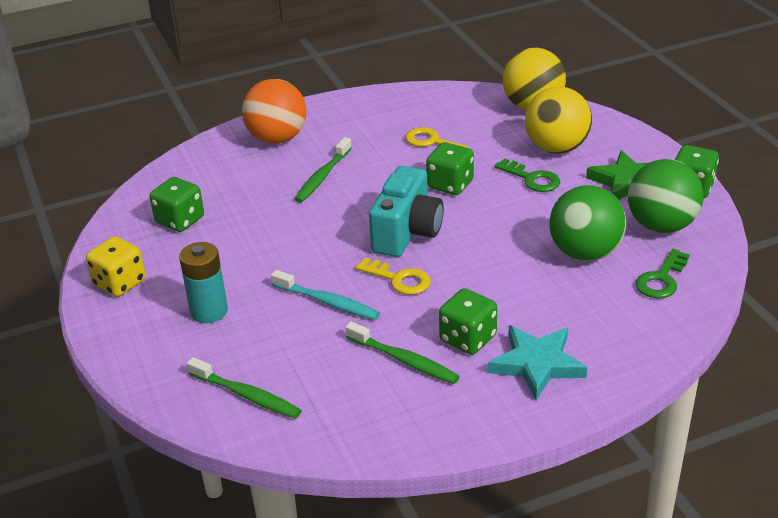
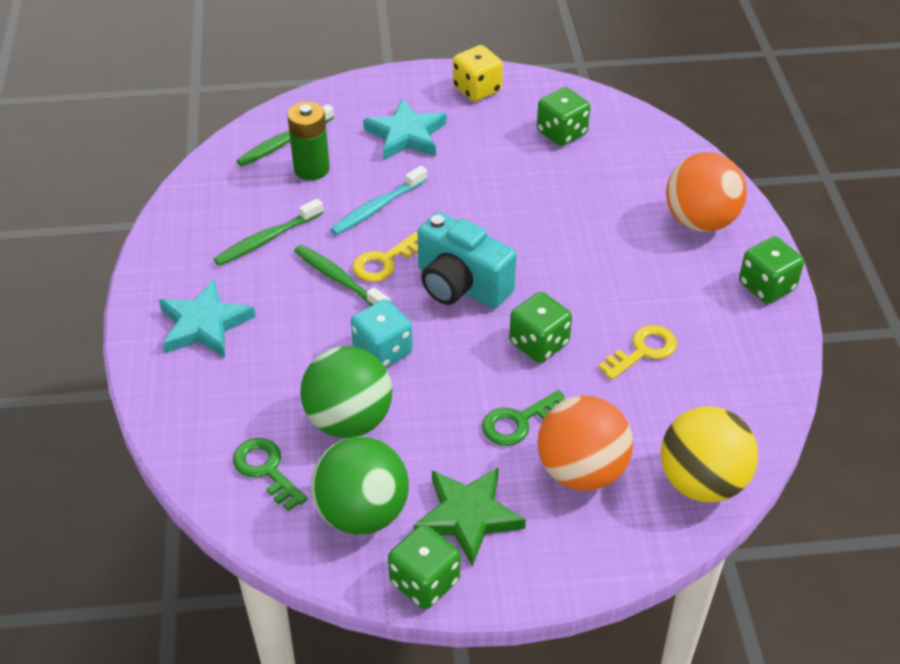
camera: 105 degrees right, 10 degrees up
turquoise battery [179,242,228,323] -> turquoise star [363,99,447,160]
green toothbrush [294,137,352,203] -> green toothbrush moved to [294,245,390,306]
green dice [439,288,497,355] -> green dice moved to [739,236,804,304]
yellow ball [525,87,592,154] -> orange ball [537,396,633,491]
none -> green battery [287,102,330,180]
none -> turquoise dice [351,299,413,368]

